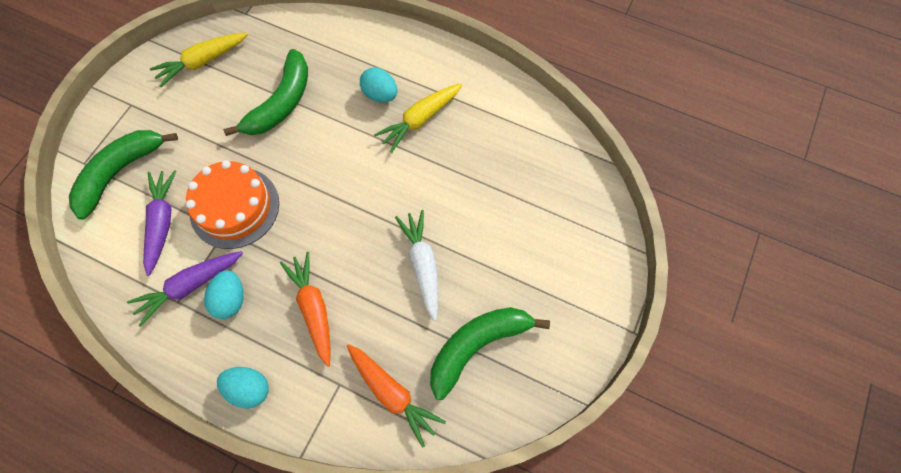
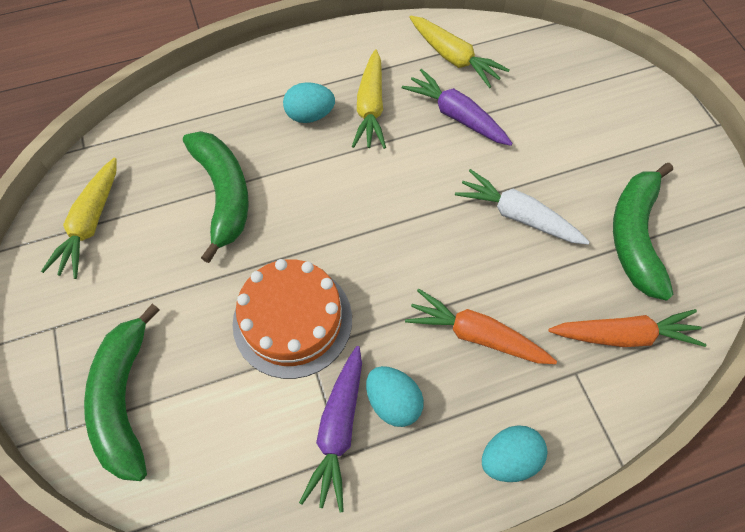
camera: 45 degrees left, 5 degrees down
purple carrot [143,170,177,276] -> purple carrot moved to [402,69,513,146]
none -> yellow carrot [409,16,510,88]

